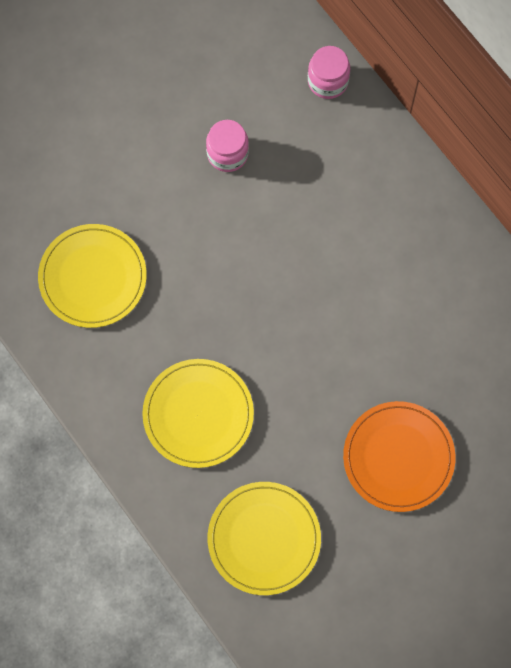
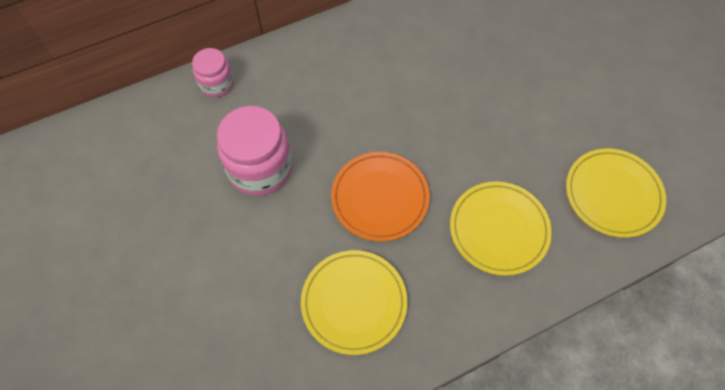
camera: 80 degrees left, 10 degrees down
pink jar [206,120,249,172] -> pink jar [217,106,292,196], size x1.74
orange plate [343,401,455,512] -> orange plate moved to [331,152,430,242]

